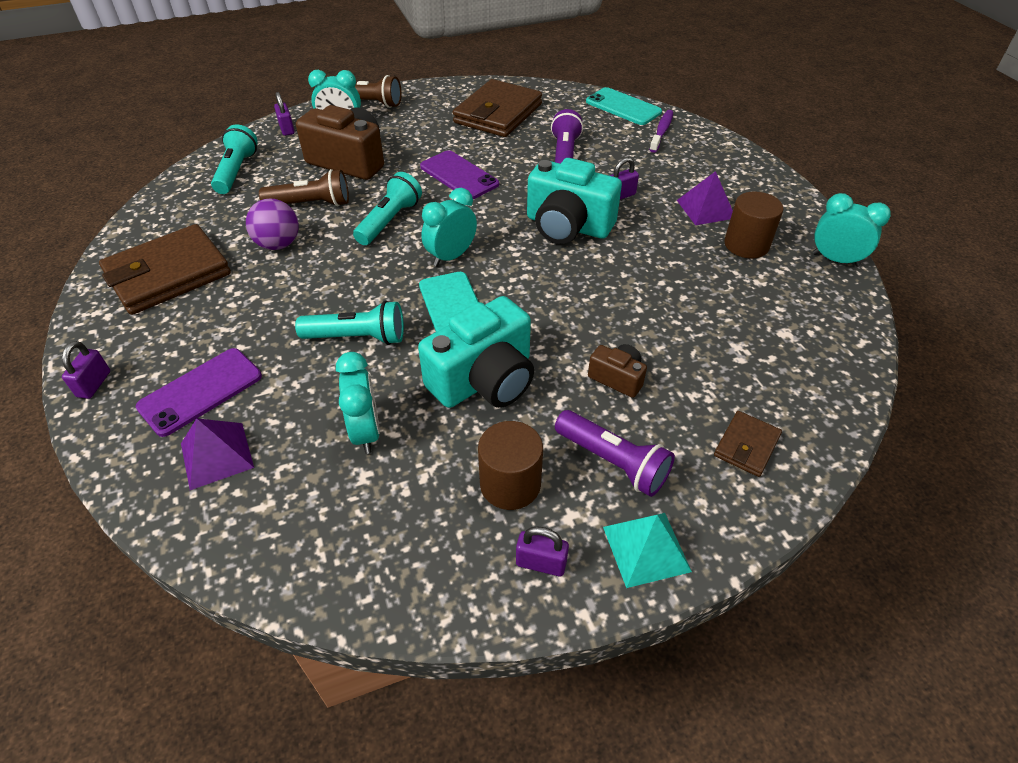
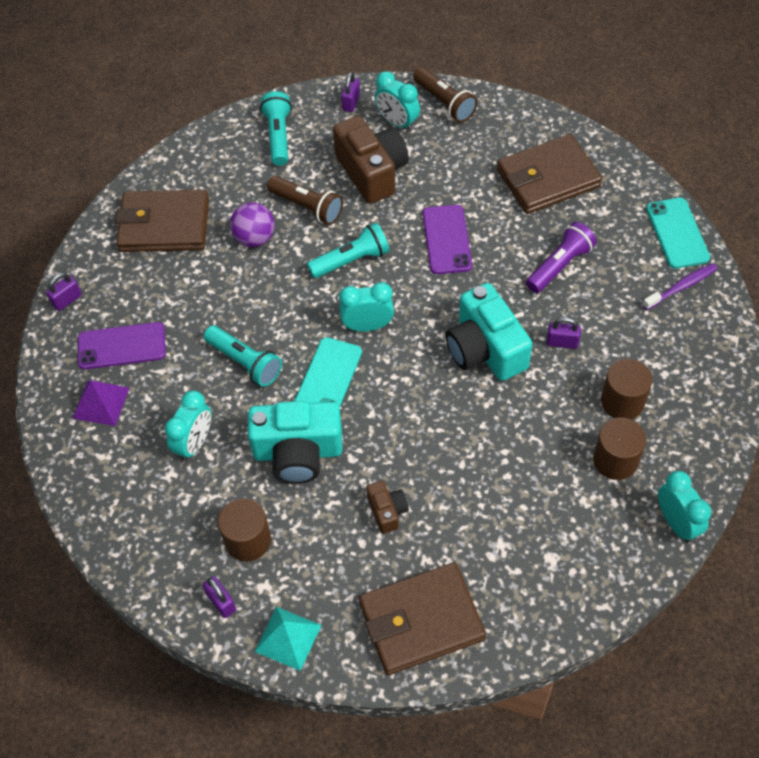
camera: 40 degrees right, 10 degrees up
turquoise flashlight [211,124,258,194] -> turquoise flashlight turned 45 degrees counterclockwise [260,91,292,166]
purple flashlight [555,410,675,497] -> none
purple pyramid [677,171,733,225] -> brown cylinder [601,359,652,419]
brown wallet [714,411,782,477] -> brown wallet [359,562,486,675], size x2.09

